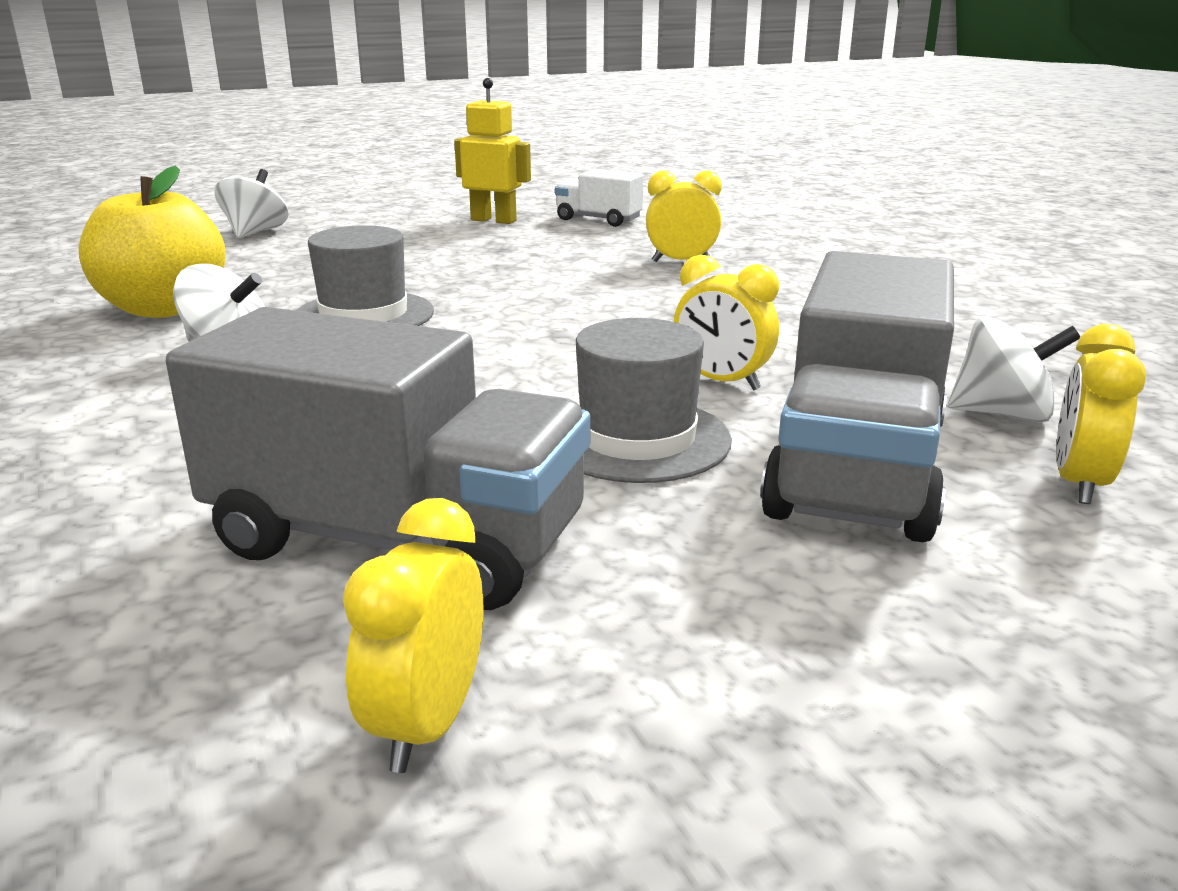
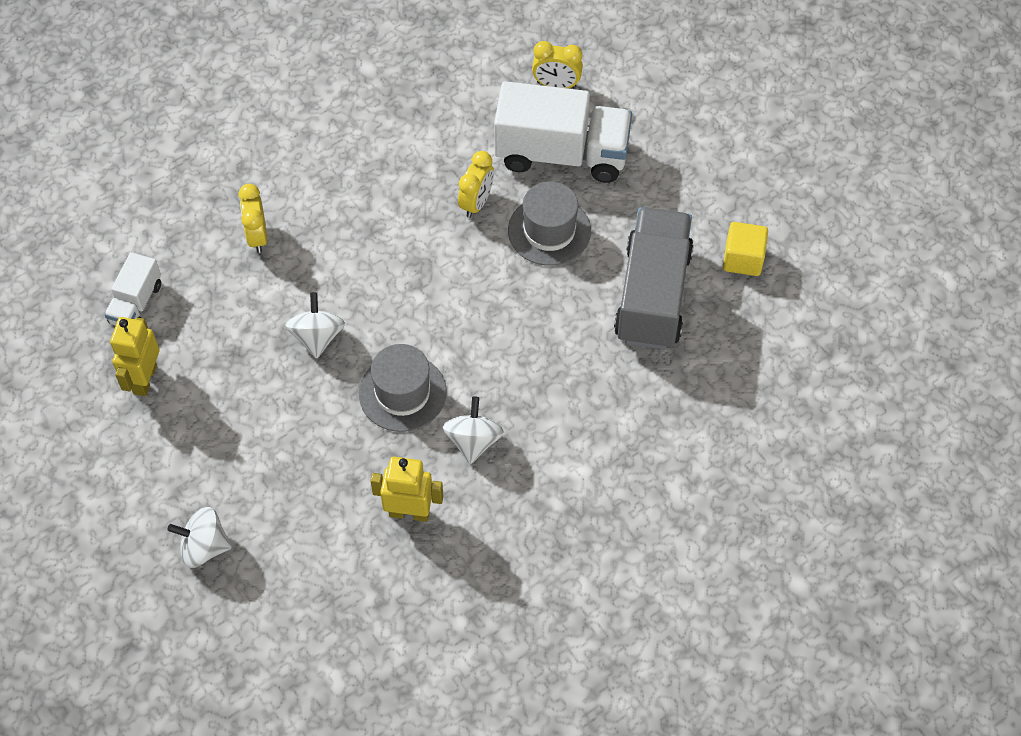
camera: 100 degrees left, 35 degrees up
yellow apple [78,165,226,318] -> yellow robot [371,457,443,522]
yellow clock [343,498,483,773] -> yellow cube [723,222,768,276]
grey truck [760,251,954,542] -> white truck [494,81,632,183]
white spinning top [948,316,1081,423] -> white spinning top moved to [285,292,345,359]

